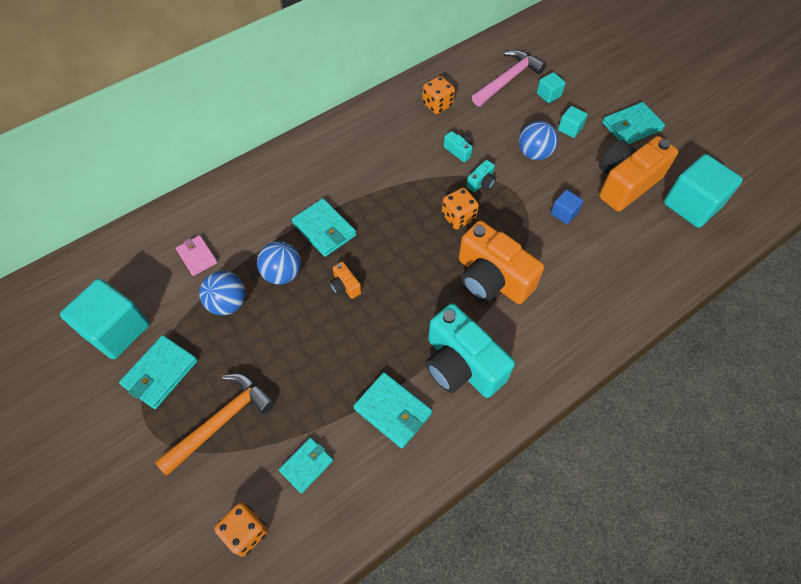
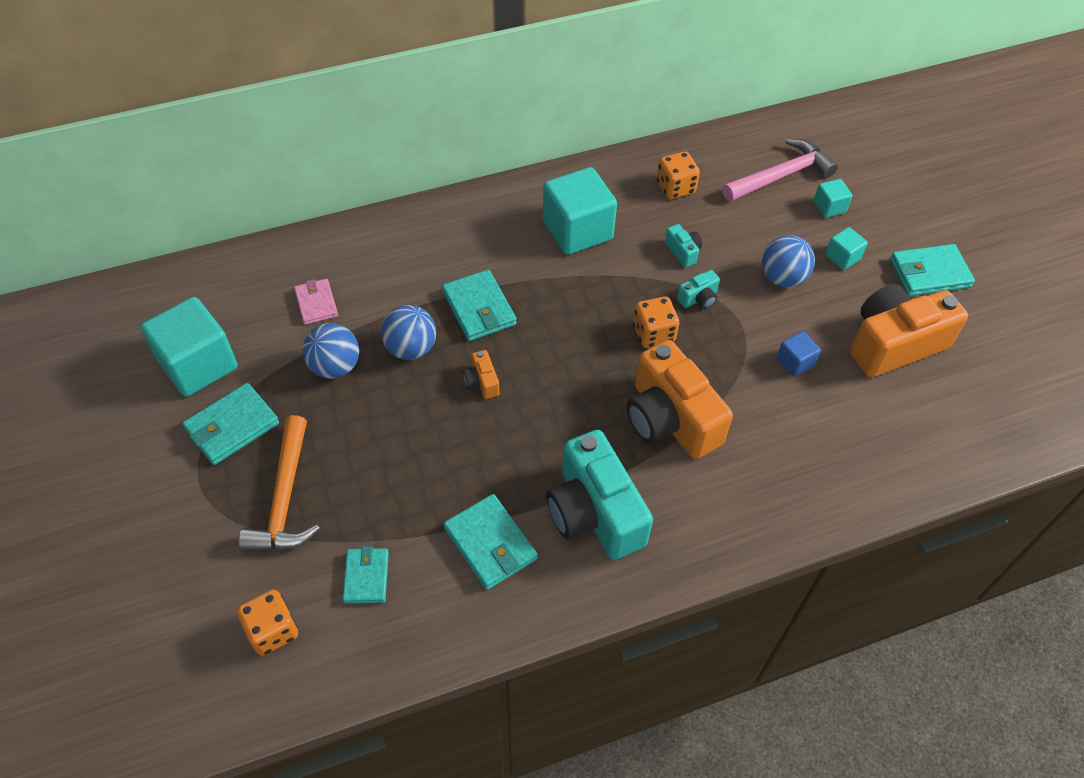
camera: 15 degrees right, 5 degrees down
orange hammer [155,373,275,476] -> orange hammer turned 120 degrees clockwise [239,415,320,552]
turquoise wallet [279,438,333,493] -> turquoise wallet turned 60 degrees counterclockwise [342,546,389,604]
turquoise cube [664,154,743,228] -> turquoise cube moved to [543,167,617,255]

